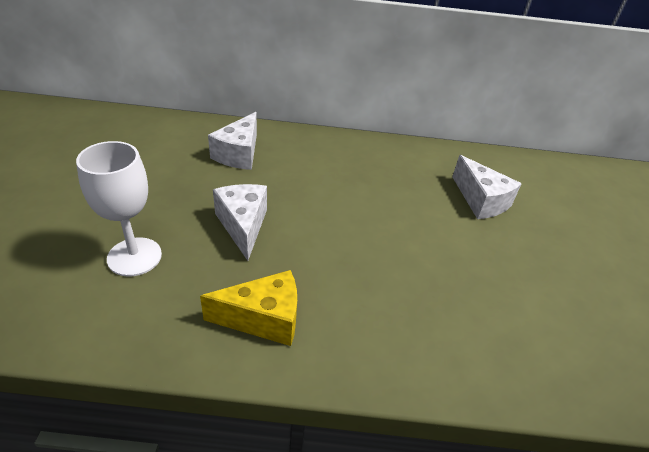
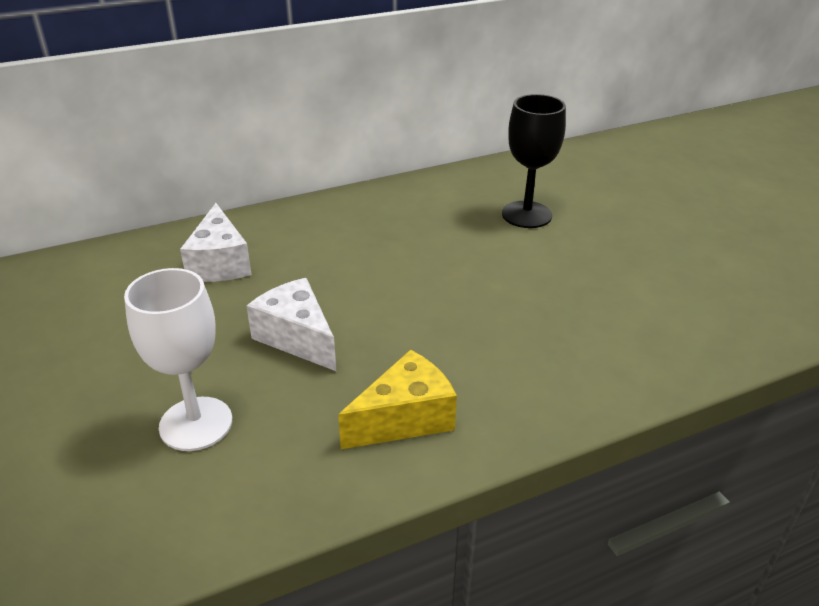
camera: 25 degrees left, 5 degrees down
white cheese [452,155,522,219] -> black goblet [502,94,566,228]

